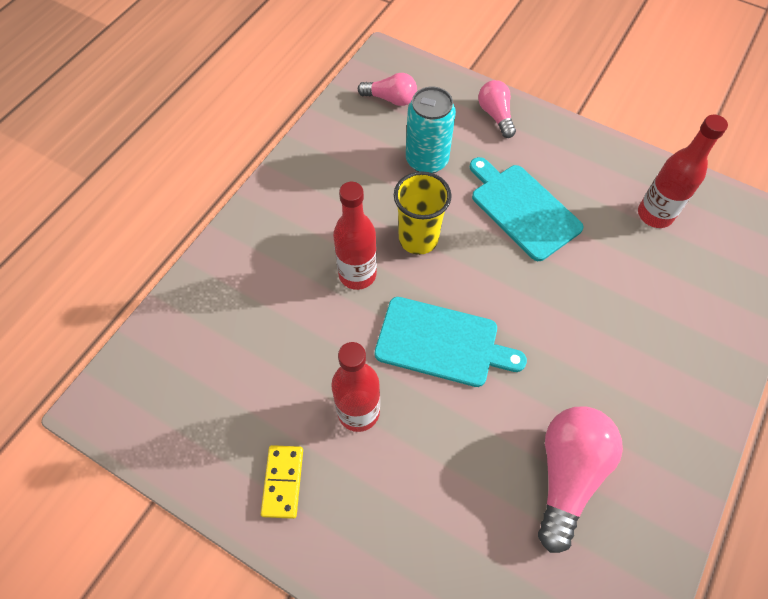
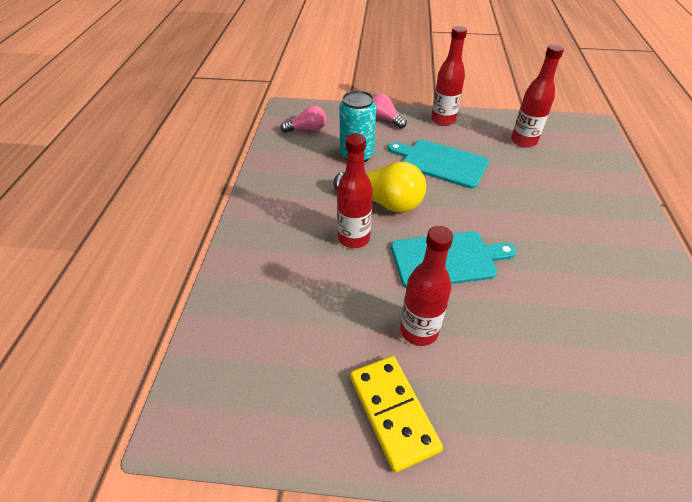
camera: 25 degrees left, 15 degrees down
yellow domino [261,445,303,519] -> yellow domino [350,356,443,473], size x1.54
yellow cup [394,171,452,255] -> yellow light bulb [334,161,426,213]
pink light bulb [538,406,623,553] -> none
none -> red bottle [431,26,467,126]

